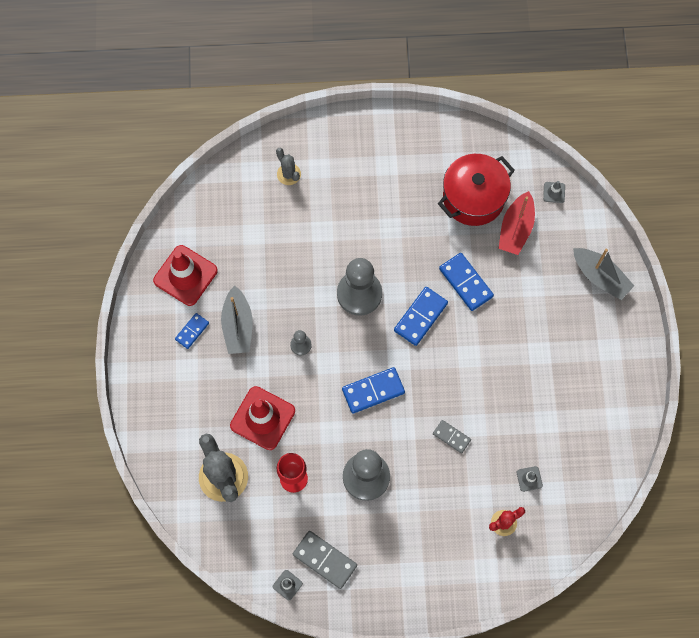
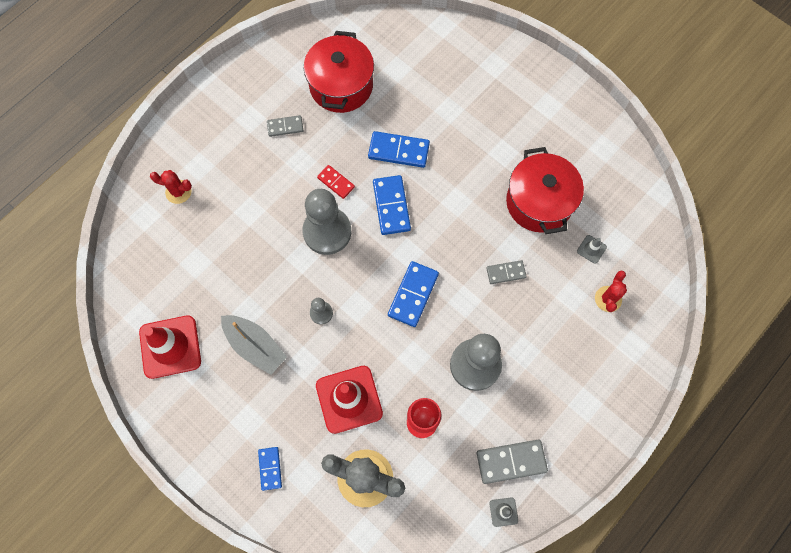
camera: 45 degrees left, 0 degrees up
blue domino [175,313,209,349] -> blue domino moved to [258,447,282,491]
grey cactus [276,148,301,185] -> red cactus [150,170,192,204]
red boat [498,191,535,255] -> none
grey traffic cone [543,181,565,203] -> none
grey boat [573,248,634,300] -> none
none -> grey domino [267,115,304,137]
none -> red domino [317,165,355,199]
none -> red pot [506,147,584,234]

